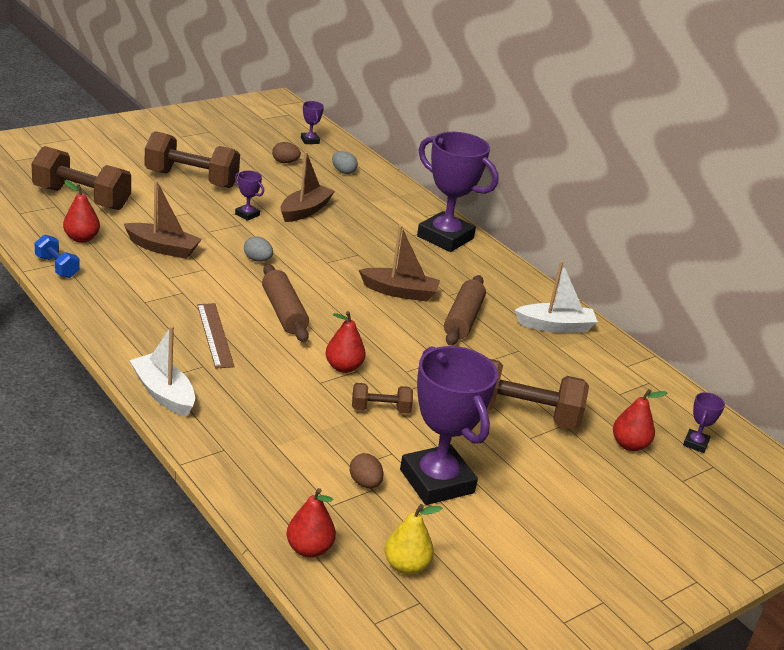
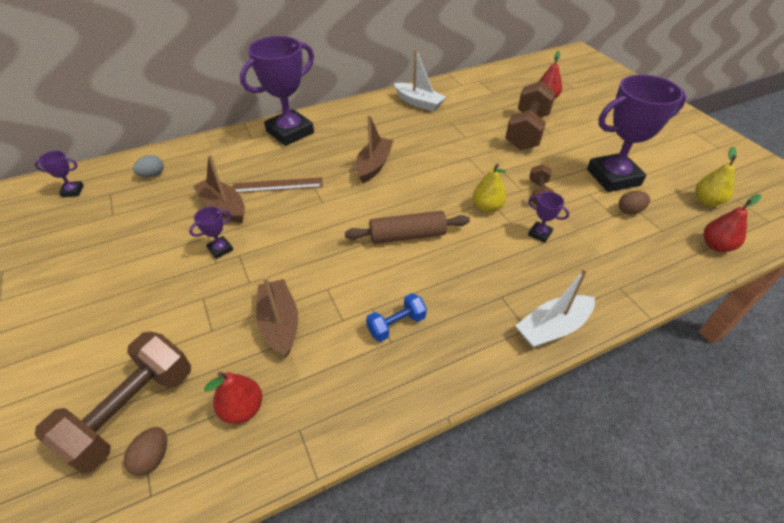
camera: 75 degrees left, 15 degrees up
blue dumbbell [35,234,80,278] -> blue dumbbell moved to [366,293,427,342]
brown boat [124,180,202,259] -> brown boat turned 45 degrees counterclockwise [256,276,298,358]
brown dumbbell [145,131,240,188] -> none
brown ruler [197,303,235,369] -> brown ruler moved to [233,177,323,193]
grey egg [244,236,273,262] -> none
brown egg [272,142,301,163] -> brown egg moved to [124,427,167,476]
red pear [326,311,366,373] -> yellow pear [473,163,506,213]
brown rolling pin [444,275,486,345] -> none
white boat [515,261,598,333] -> white boat turned 120 degrees clockwise [394,49,446,111]
purple trophy [683,392,725,453] -> purple trophy moved to [528,192,569,243]

